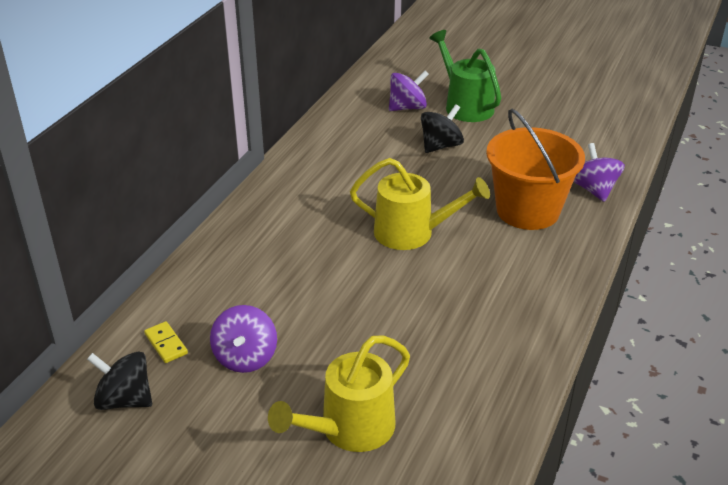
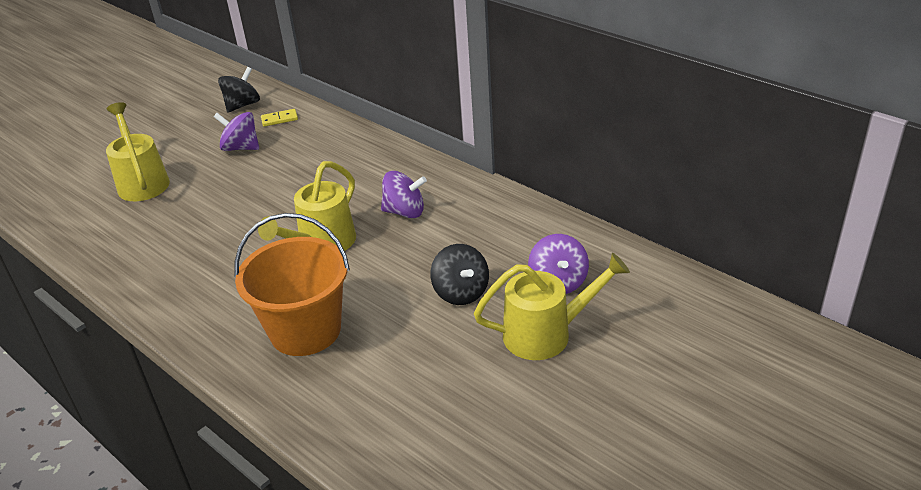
camera: 110 degrees right, 0 degrees up
green watering can [429,30,501,122] -> yellow watering can [474,253,630,360]
purple spinning top [573,143,625,202] -> purple spinning top moved to [381,171,427,218]

